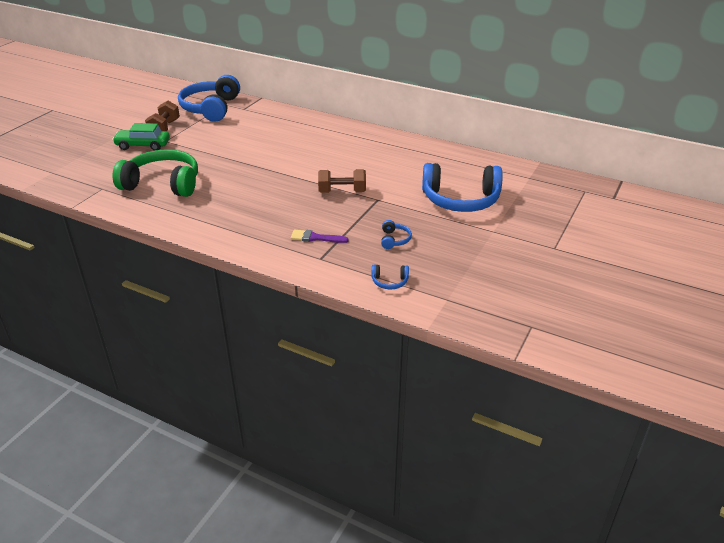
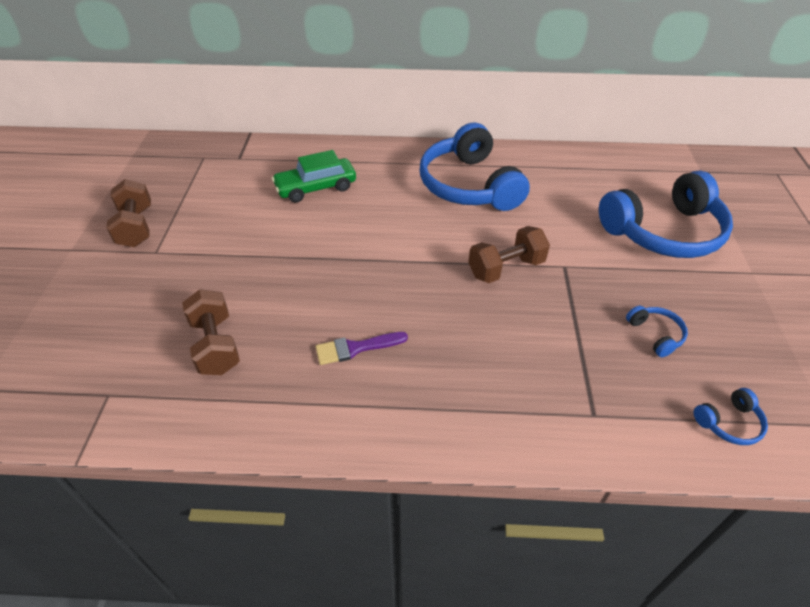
camera: 25 degrees left, 10 degrees up
green car [112,123,170,151] -> green car moved to [272,150,356,203]
green headphones [112,149,198,197] -> brown dumbbell [182,289,240,375]
blue headphones [178,75,240,122] -> blue headphones moved to [420,123,530,211]
purple brush [291,230,349,243] -> purple brush moved to [316,332,408,365]

